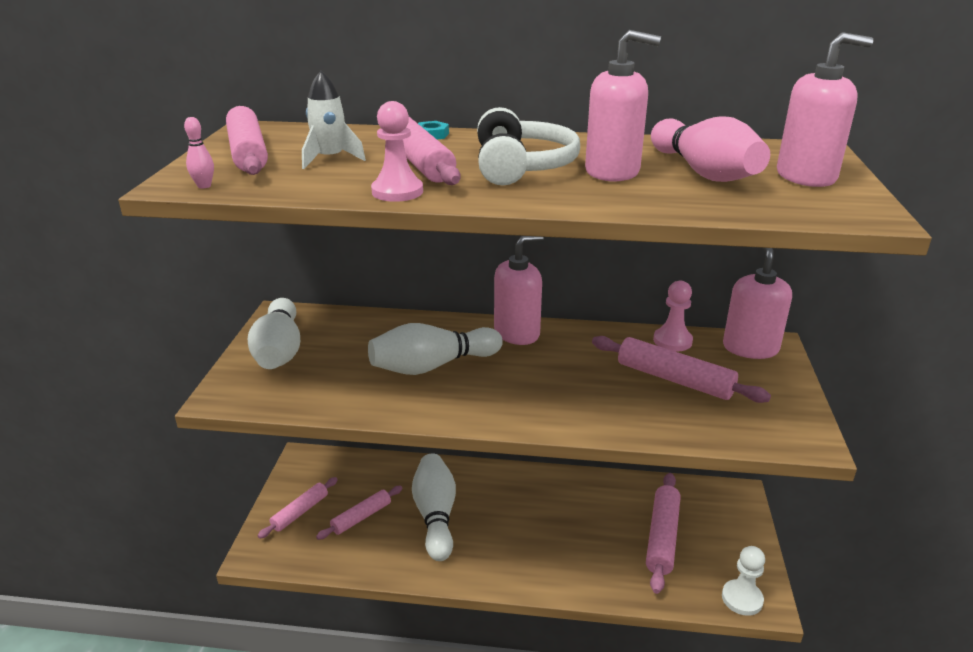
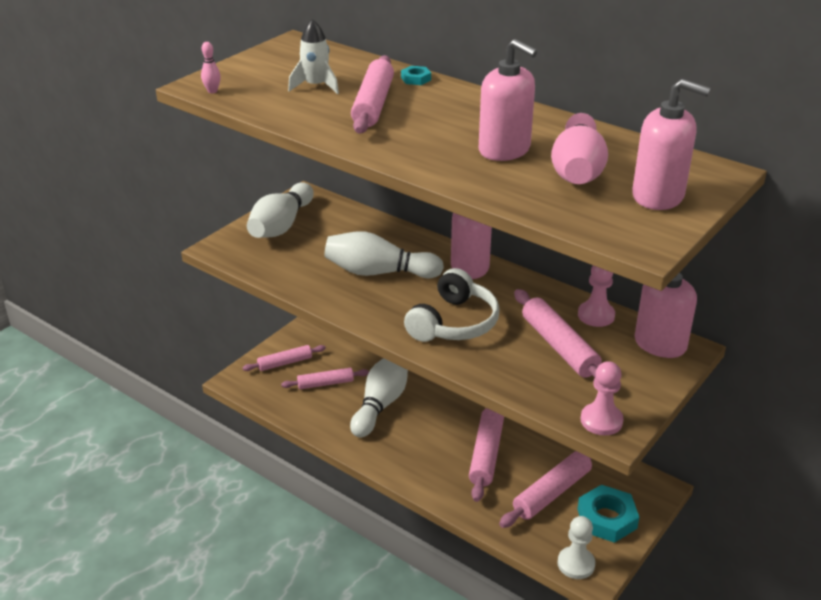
camera: 30 degrees right, 5 degrees up
pink rolling pin [226,106,268,175] -> pink rolling pin moved to [469,408,504,502]
pink pawn [371,101,423,202] -> pink pawn moved to [581,361,624,436]
white headphones [477,107,580,185] -> white headphones moved to [404,268,499,342]
none -> turquoise nut [577,485,639,543]

